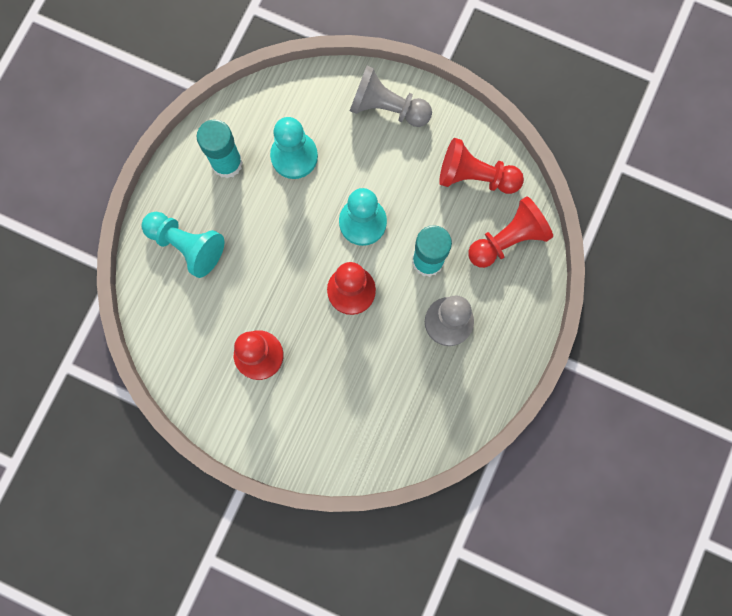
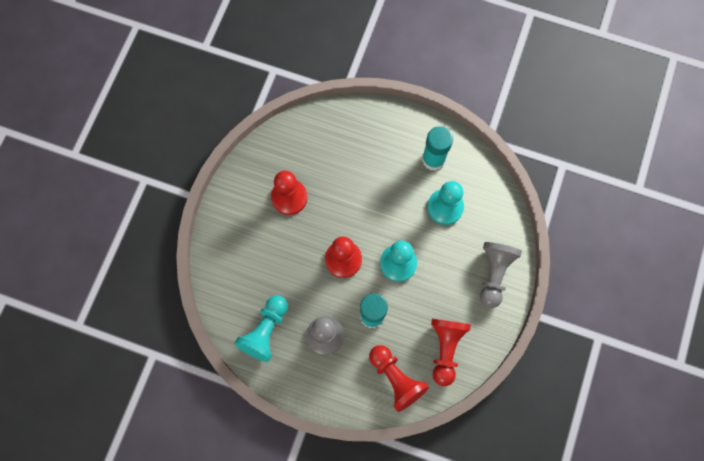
camera: 85 degrees right, 5 degrees down
turquoise pawn [141,212,224,278] -> turquoise pawn moved to [234,295,288,362]

